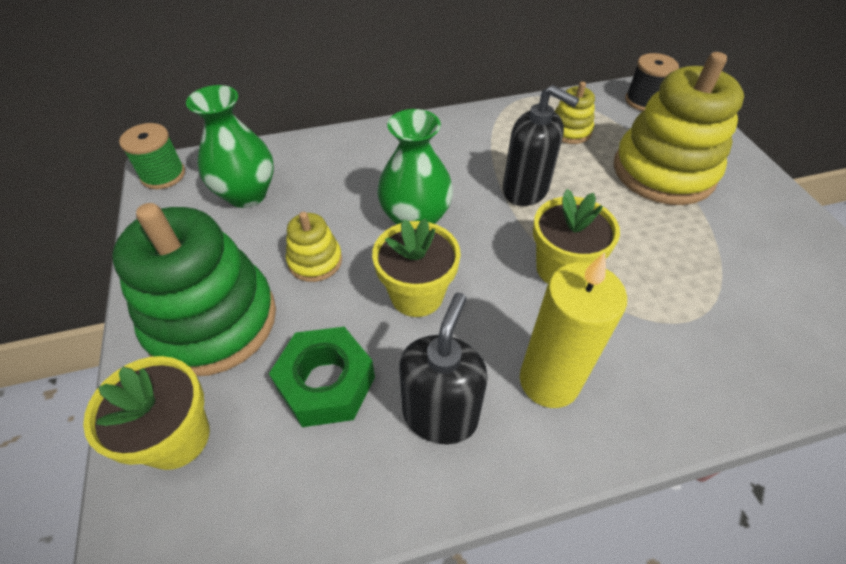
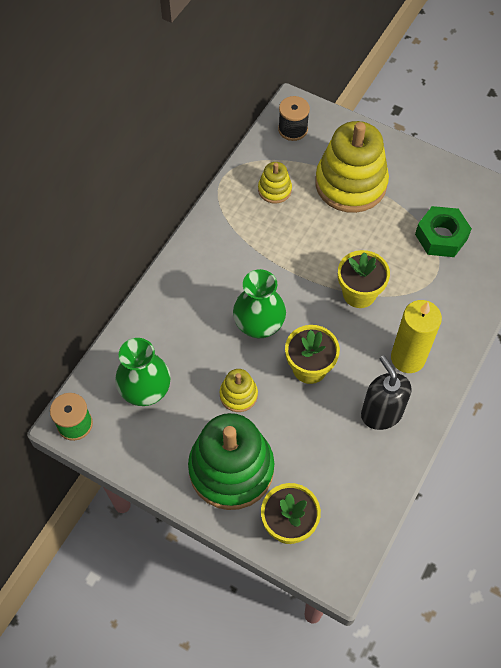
camera: 45 degrees left, 10 degrees up
green nut [269,327,375,427] -> green nut moved to [415,206,472,257]
black soap dispenser [503,85,579,206] -> none

